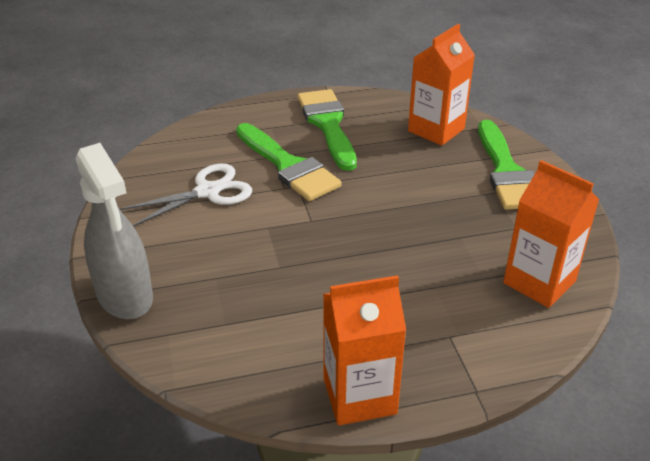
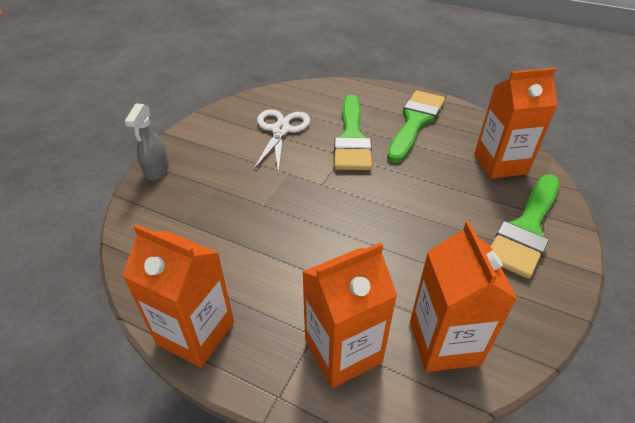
camera: 40 degrees right, 5 degrees up
grey spray bottle [76,143,153,319] -> grey spray bottle [125,103,169,181], size x0.57
white scissors [120,164,252,227] -> white scissors turned 90 degrees counterclockwise [253,109,310,174]
none -> orange carton [302,243,397,388]

